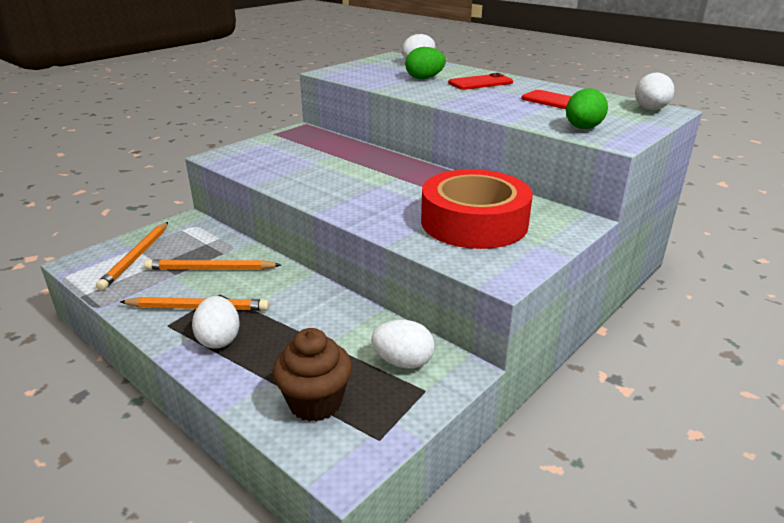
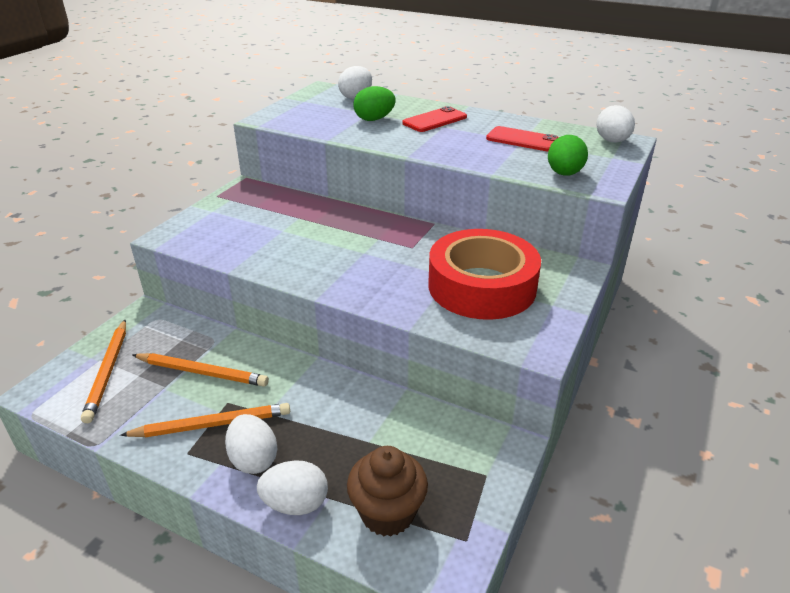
camera: 15 degrees left, 5 degrees up
orange pencil [144,259,281,270] -> orange pencil turned 150 degrees counterclockwise [132,353,269,387]
white egg [371,320,435,369] -> white egg moved to [257,460,328,515]

